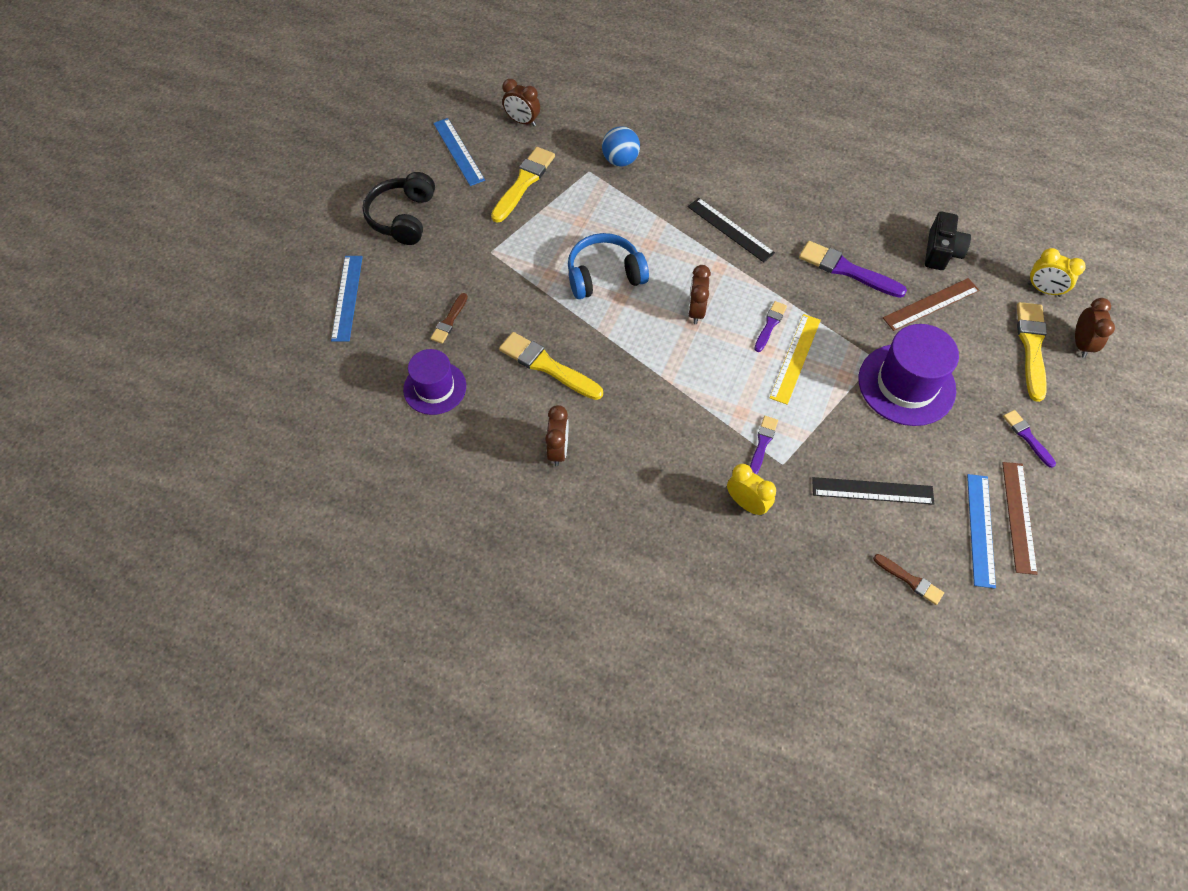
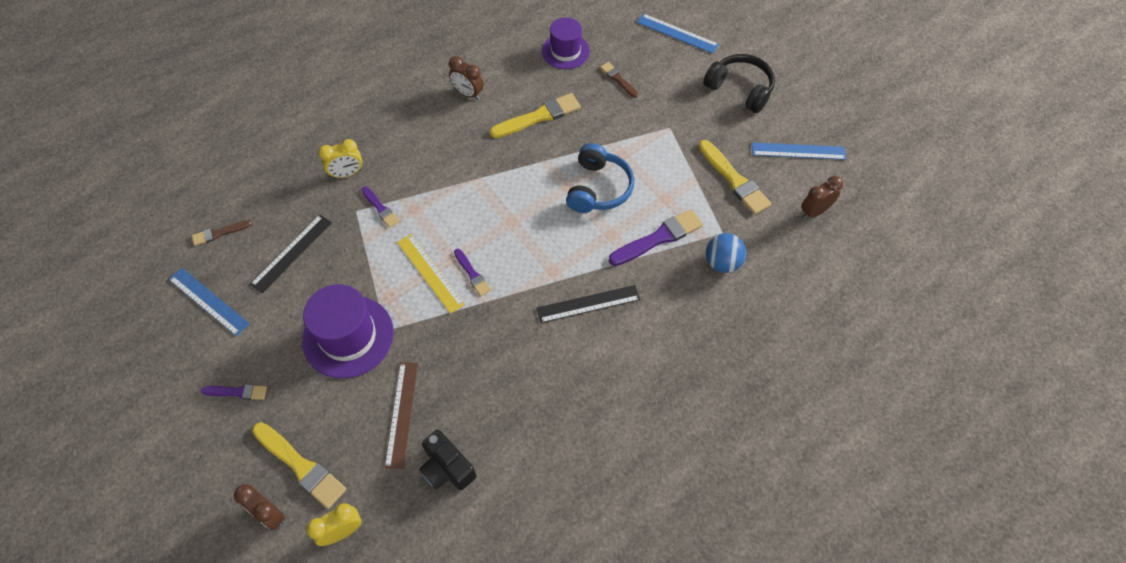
camera: 120 degrees right, 0 degrees up
brown clock [688,265,711,324] -> none
purple brush [799,241,907,298] -> purple brush moved to [609,209,703,266]
brown ruler [1002,462,1038,575] -> none

